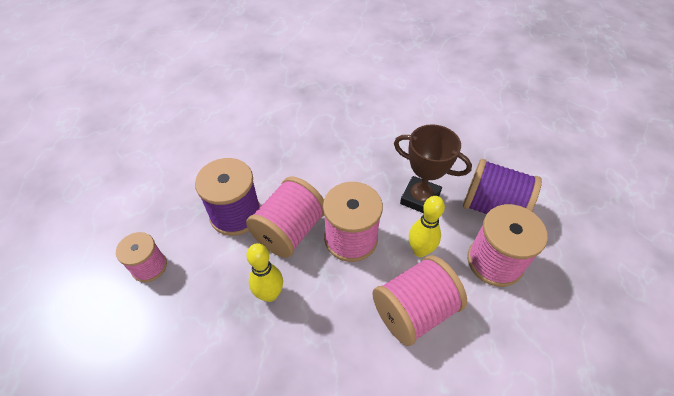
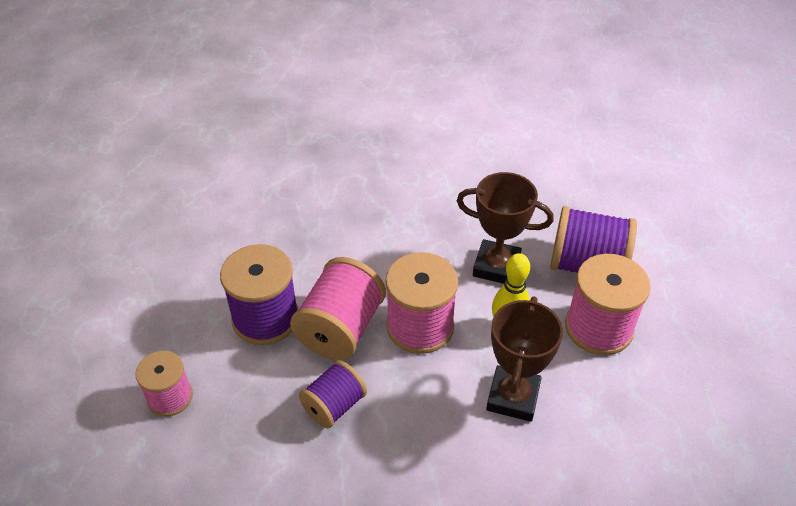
camera: 10 degrees left, 5 degrees down
yellow bowling pin [246,243,283,302] -> purple spool [299,360,367,428]
pink spool [372,255,467,346] -> brown trophy [486,296,563,422]

